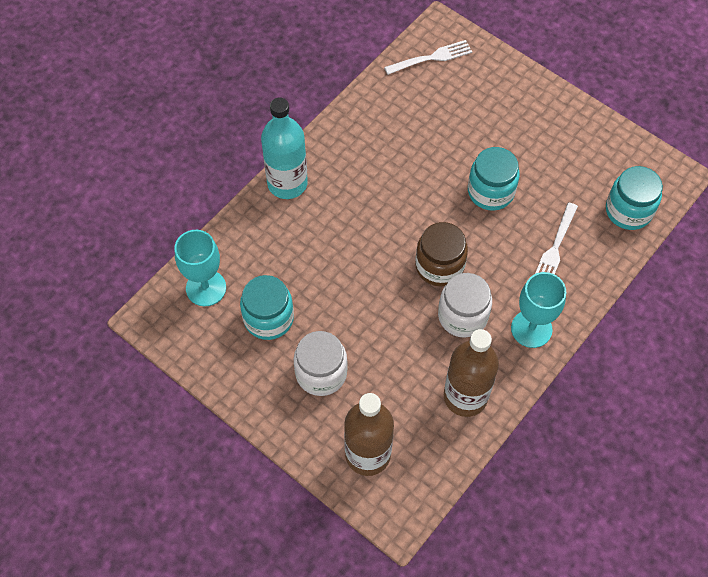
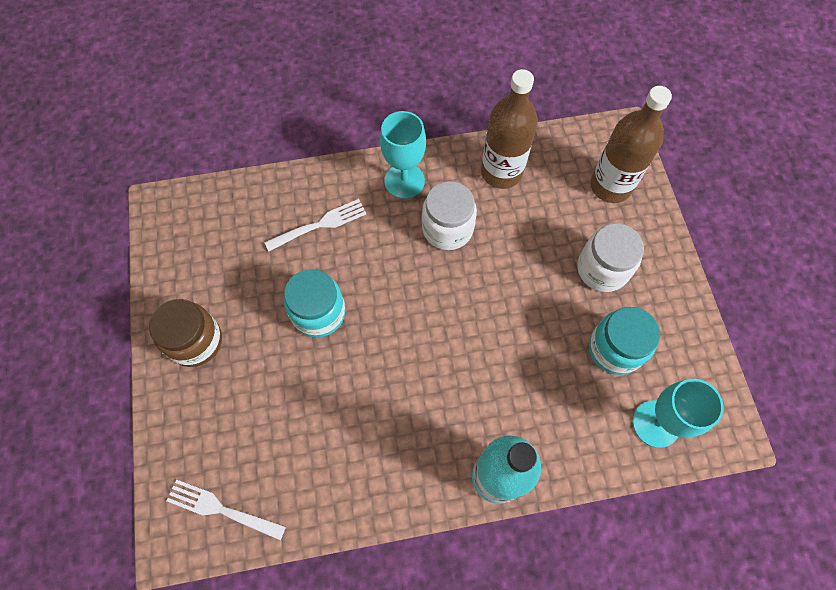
camera: 140 degrees left, 5 degrees up
brown jar [415,222,468,286] -> brown jar moved to [149,299,222,367]
turquoise jar [606,166,663,230] -> none

